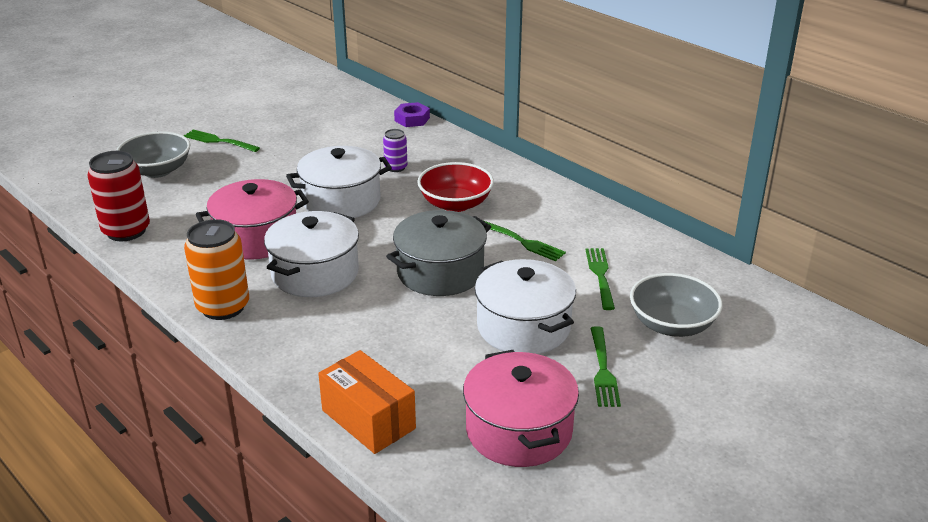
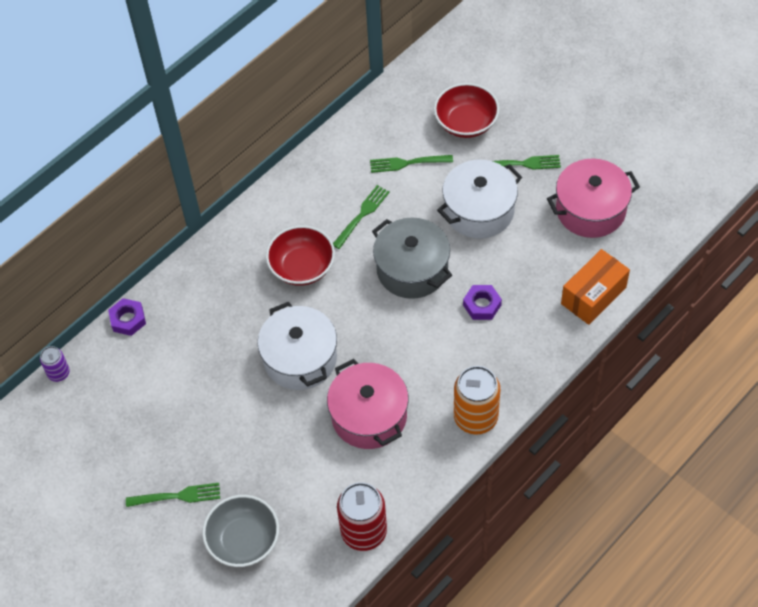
camera: 90 degrees left, 25 degrees up
green fork [184,129,260,152] -> green fork turned 120 degrees counterclockwise [126,483,220,507]
white pot [264,211,359,297] -> none
purple can [383,129,407,172] -> purple can moved to [40,346,70,382]
grey bowl [630,273,722,337] -> red bowl [434,83,500,138]
none -> purple nut [463,285,502,320]

